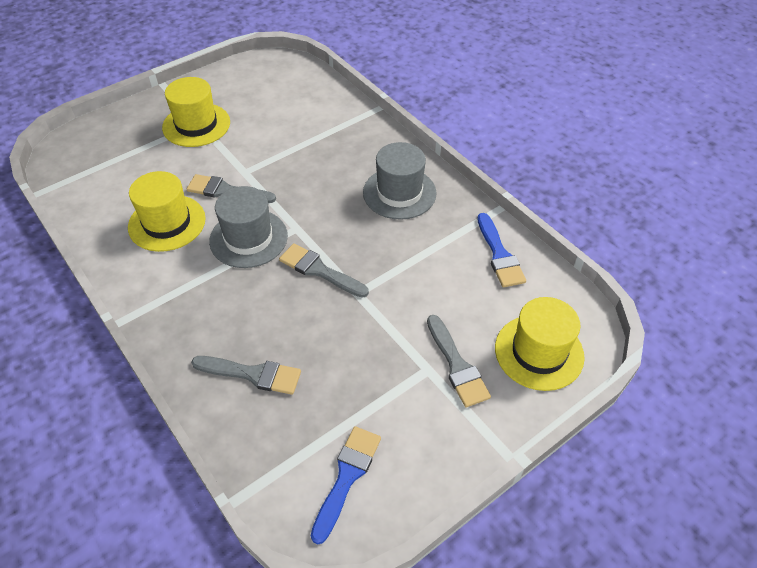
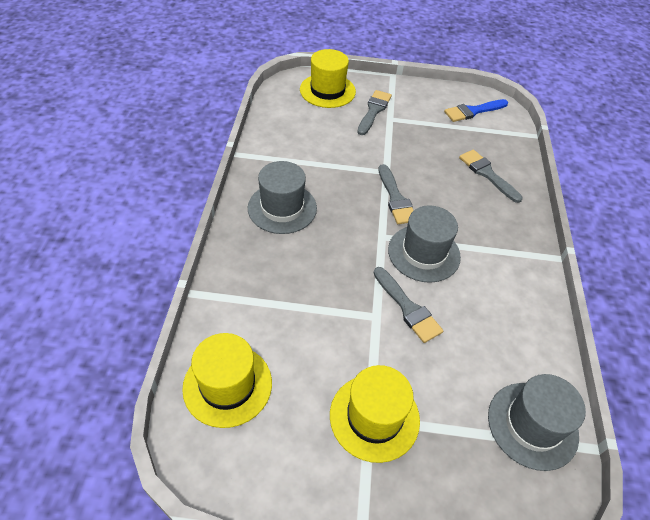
camera: 140 degrees left, 0 degrees up
yellow hat [128,171,206,252] -> yellow hat moved to [182,333,272,428]
blue brush [477,213,526,287] -> none
none -> grey hat [488,374,586,471]

